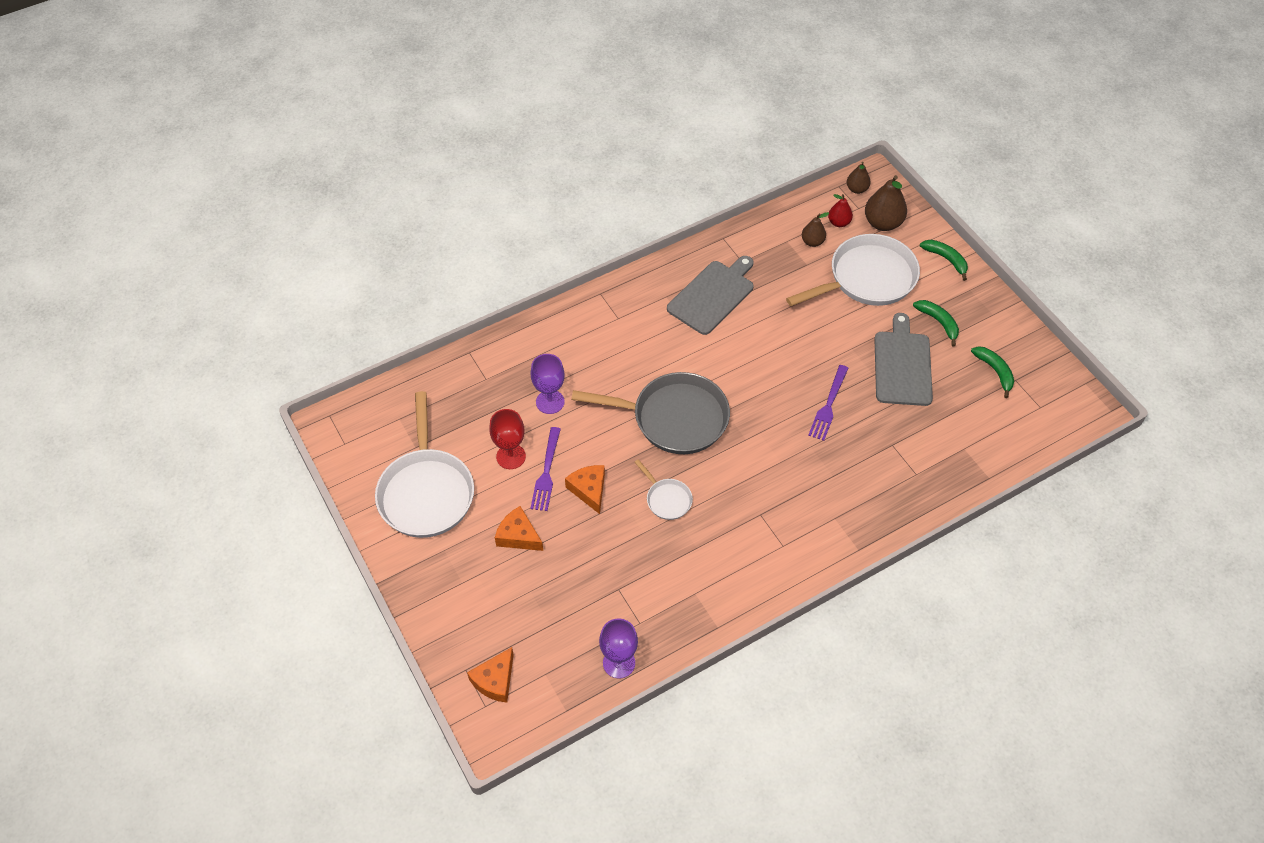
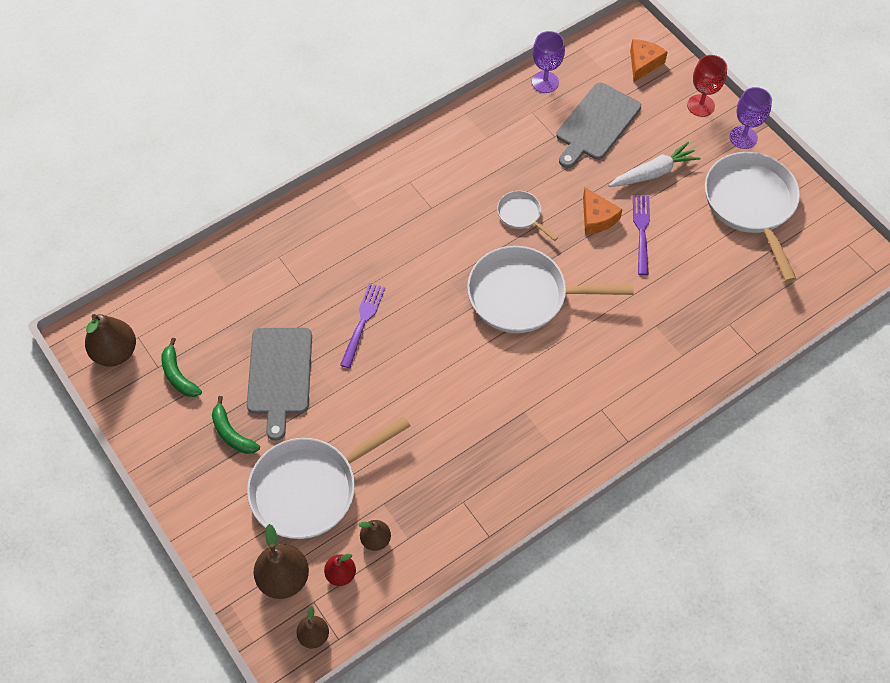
camera: 175 degrees right, 5 degrees up
red goblet [489,409,526,469] -> red goblet moved to [687,55,727,117]
orange cheese [495,506,543,551] -> white carrot [609,142,701,187]
purple goblet [530,354,565,414] -> purple goblet moved to [729,87,772,149]
grey pan [571,372,730,454] -> white pan [467,246,634,333]
grey cutting board [667,256,754,335] -> grey cutting board moved to [556,82,641,168]
green banana [920,240,968,281] -> none
none -> brown pear [85,314,136,366]

